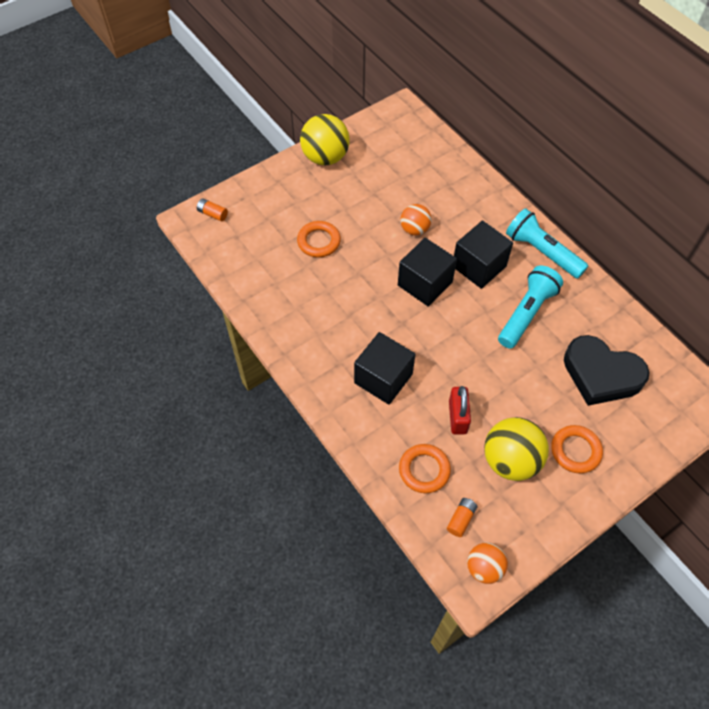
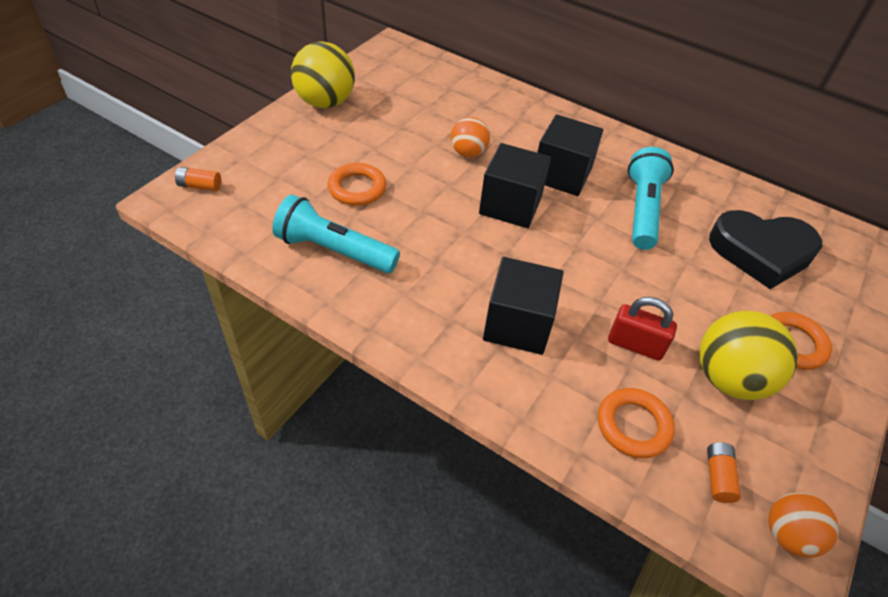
camera: 25 degrees left, 10 degrees down
red padlock [449,386,471,435] -> red padlock turned 45 degrees counterclockwise [608,297,677,361]
turquoise flashlight [506,208,588,279] -> turquoise flashlight moved to [273,194,400,273]

